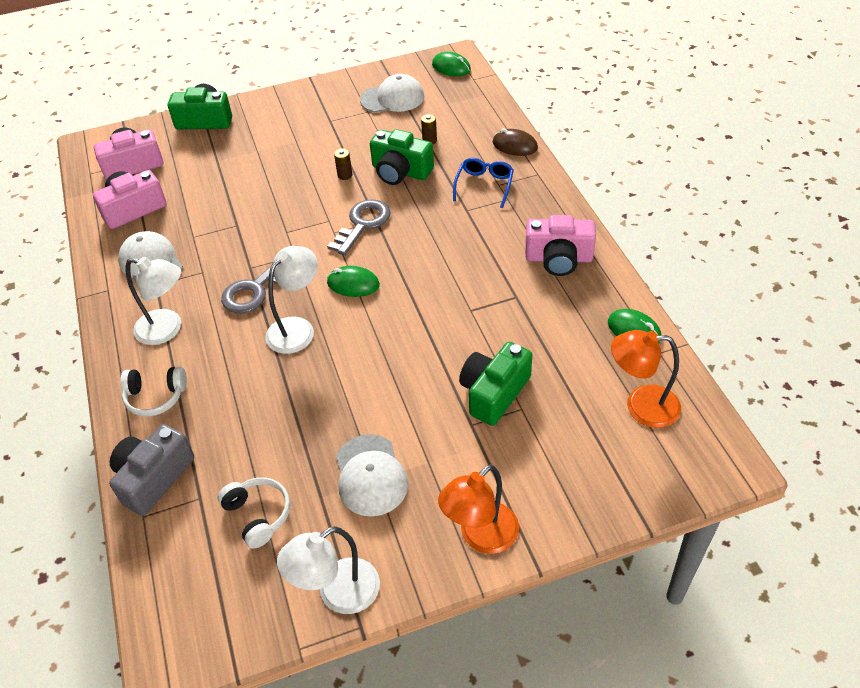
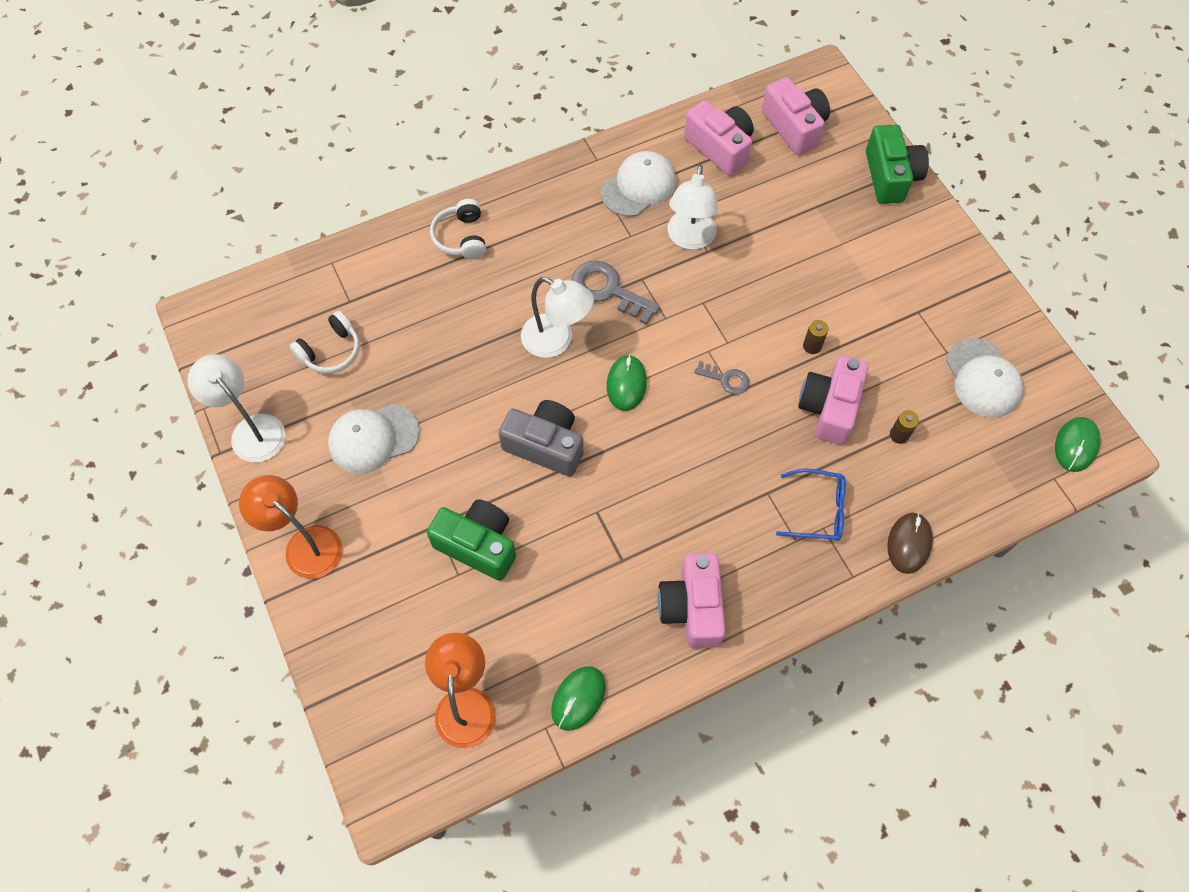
camera: 80 degrees right, 15 degrees up
grey camera [109,424,194,516] -> grey camera moved to [499,400,583,477]
white lamp [126,257,181,345] -> white lamp moved to [668,165,718,250]
grey key [327,199,390,255] -> grey key [694,361,749,394], size x0.57
green camera [370,129,434,185] -> pink camera [798,355,868,445]

